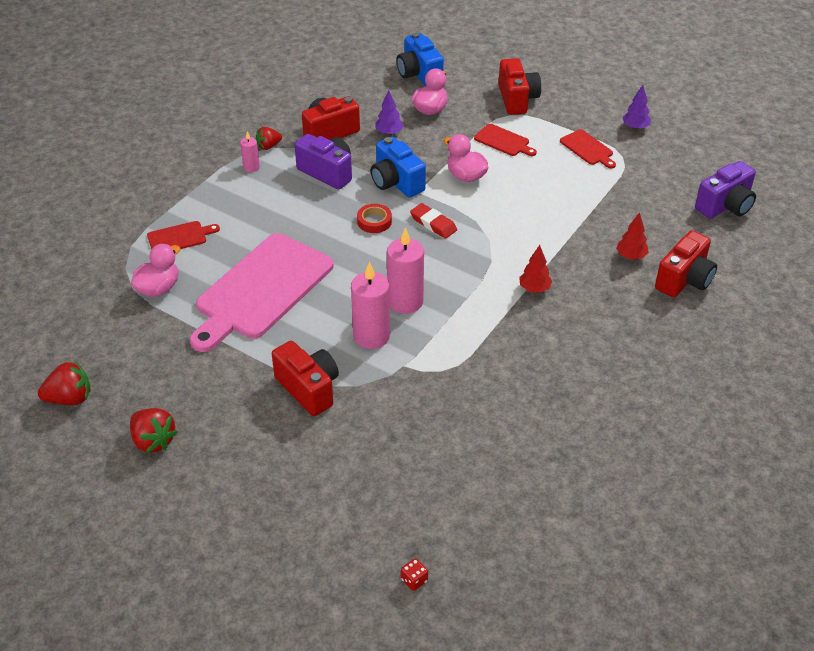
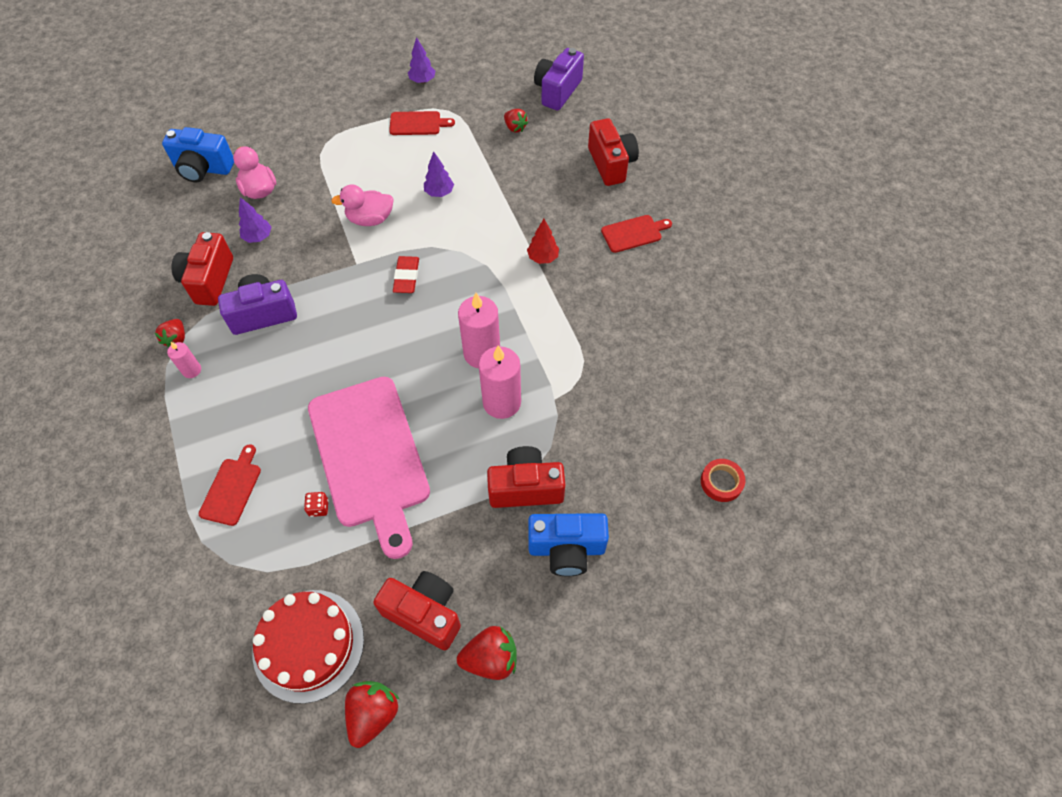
camera: 55 degrees left, 15 degrees up
pink duck [131,244,180,297] -> none
red tape [357,204,392,233] -> red tape moved to [701,459,746,502]
blue camera [371,137,426,197] -> blue camera moved to [528,513,609,576]
red dice [401,558,428,591] -> red dice moved to [304,492,329,517]
red eraser [410,203,457,239] -> red eraser turned 75 degrees counterclockwise [393,256,419,293]
red cutting board [474,124,537,156] -> red cutting board moved to [601,215,672,253]
red camera [498,58,541,115] -> red camera moved to [373,571,461,650]
red tree [616,212,649,260] -> none
purple camera [695,161,756,219] -> purple camera turned 150 degrees counterclockwise [534,48,584,111]
none -> red cake [253,590,364,704]
none -> purple tree [424,151,454,197]
none -> red strawberry [504,109,528,133]

